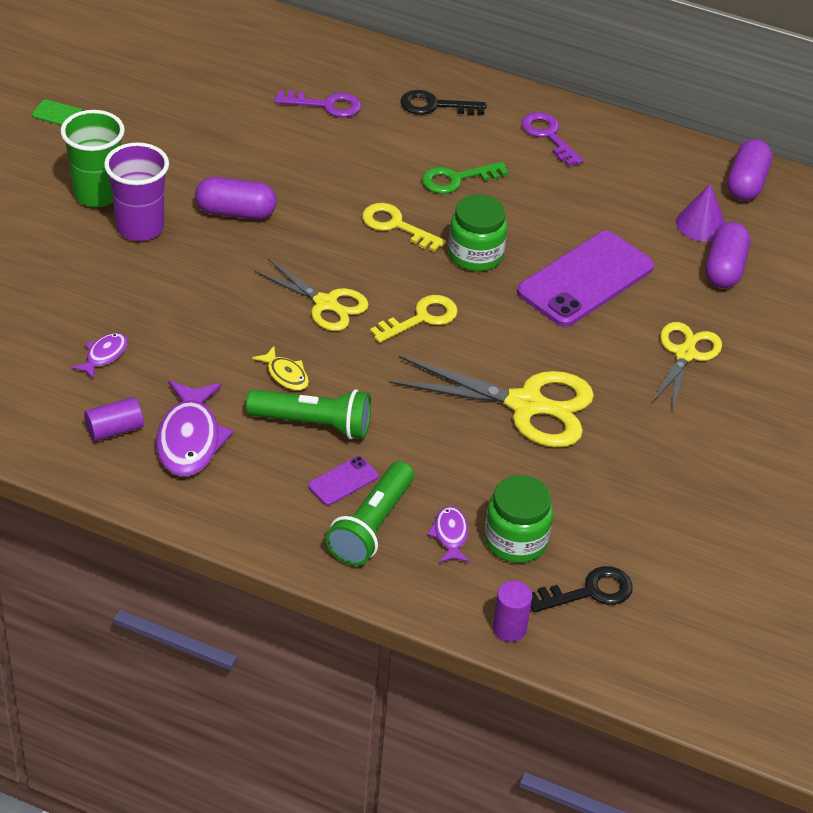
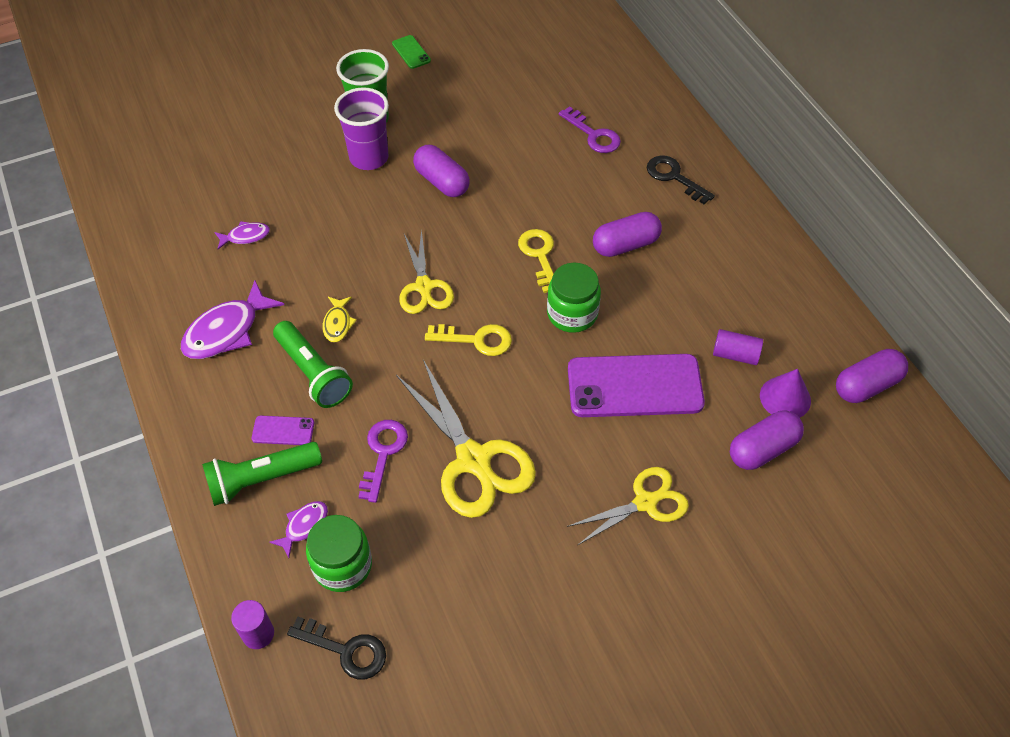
camera: 45 degrees right, 10 degrees up
purple cylinder [84,397,144,441] -> purple cylinder moved to [713,329,763,365]
green key [422,162,508,194] -> purple capsule [593,212,662,257]
purple key [521,112,584,167] -> purple key moved to [358,420,408,503]

